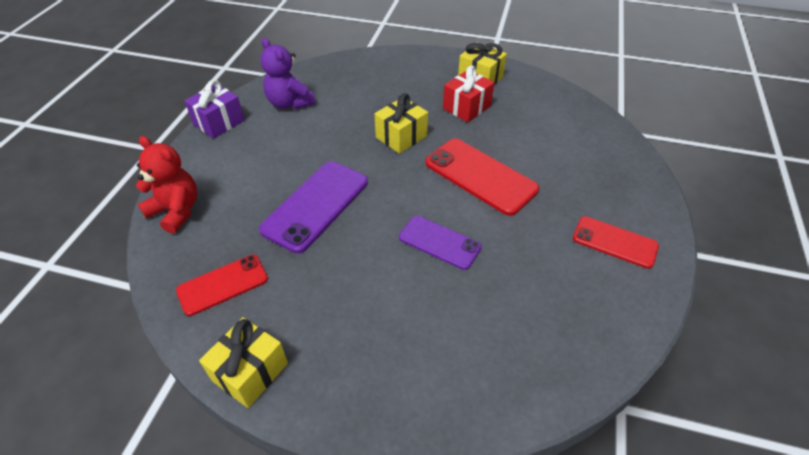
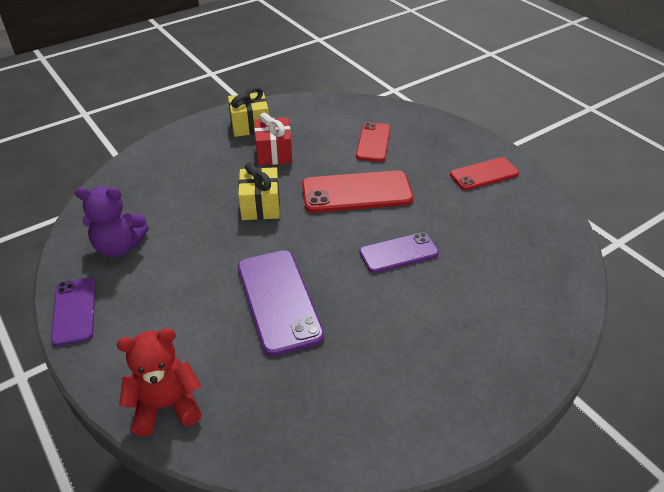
camera: 50 degrees left, 5 degrees down
red phone [176,255,268,316] -> red phone moved to [356,122,391,162]
purple gift [185,80,244,139] -> purple phone [51,278,95,346]
yellow gift [199,317,288,408] -> none

